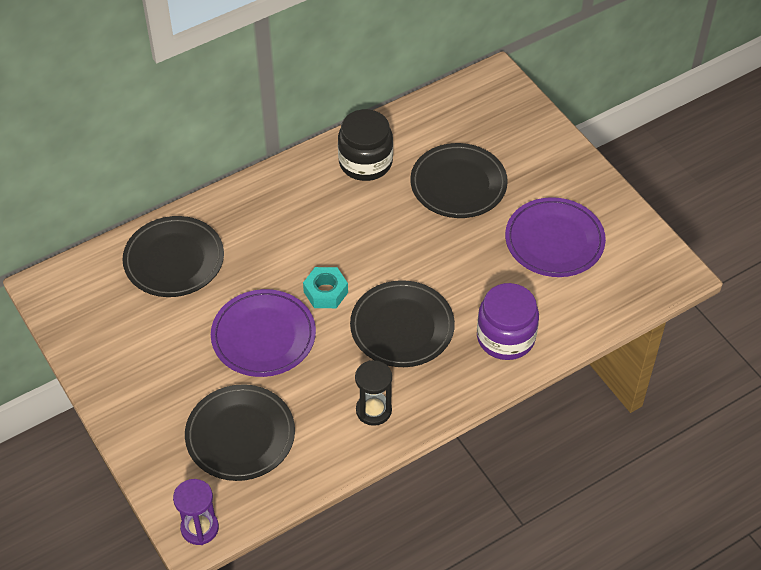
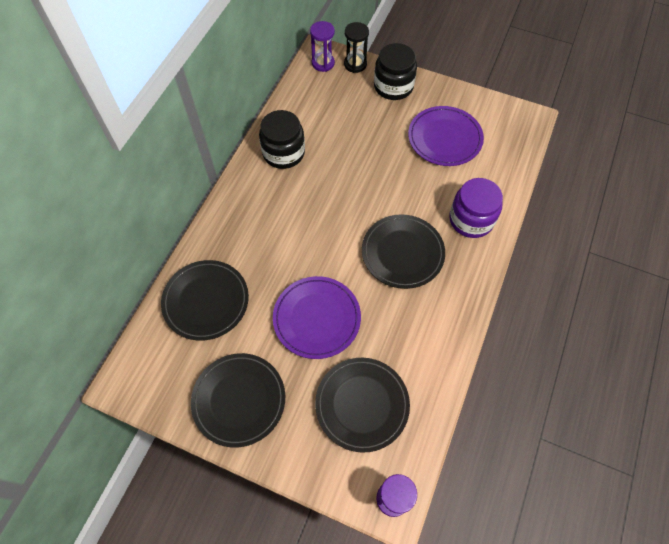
camera: 35 degrees left, 10 degrees up
turquoise nut [303,267,348,308] -> none
black hourglass [355,360,392,426] -> black hourglass moved to [344,22,369,73]
black plate [410,143,508,218] -> black plate moved to [191,353,285,447]
none -> purple hourglass [310,21,335,72]
none -> black jar [374,43,417,100]

